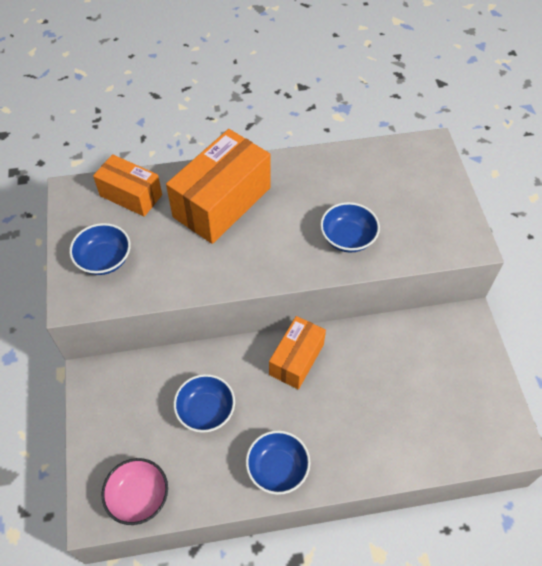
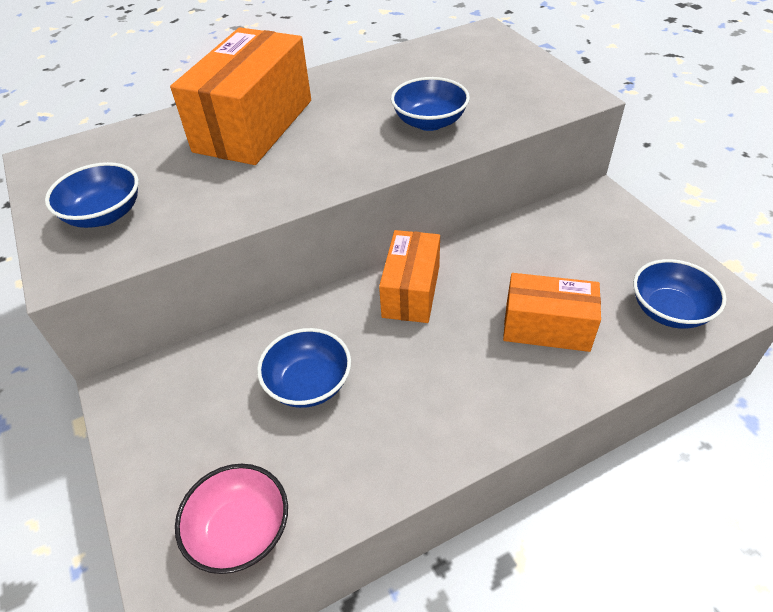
camera: 15 degrees left, 10 degrees down
orange box [93,154,162,217] -> orange box moved to [503,273,601,352]
blue bowl [246,430,310,495] -> blue bowl moved to [633,259,727,329]

